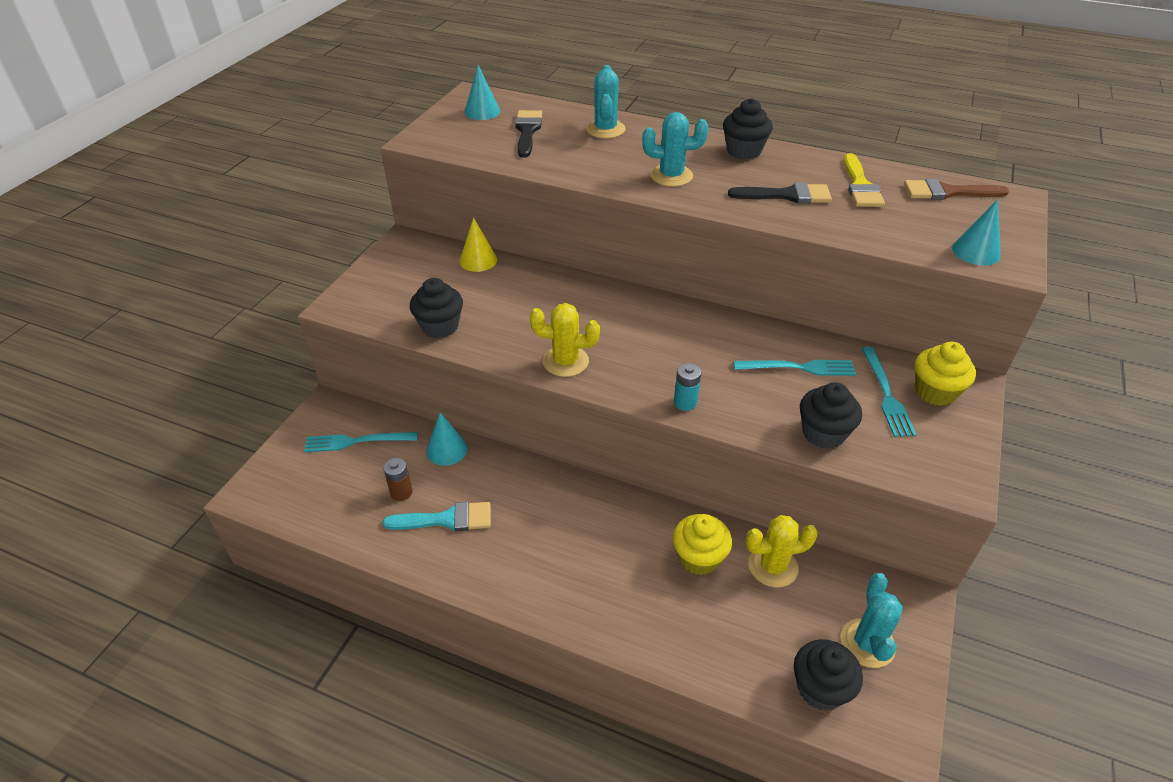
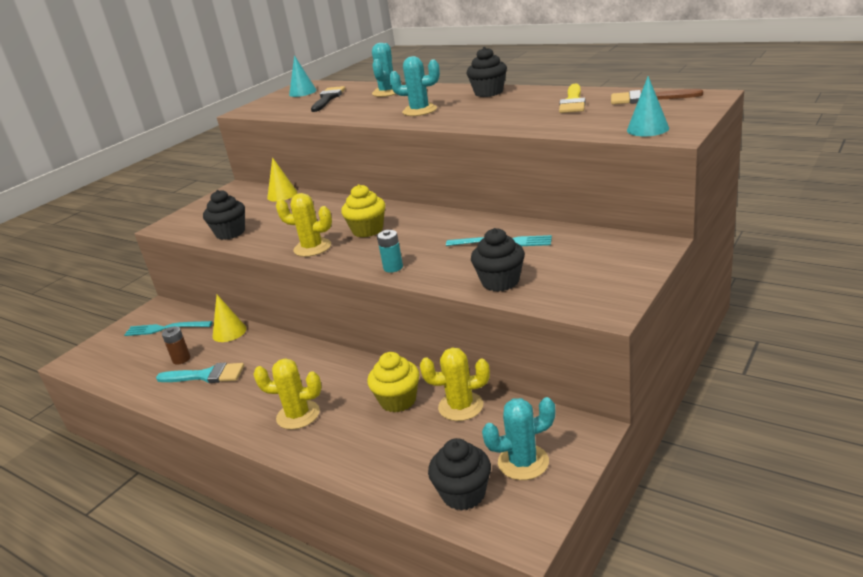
camera: 15 degrees right, 15 degrees down
turquoise cone [426,413,468,466] -> yellow cone [213,295,247,342]
black brush [728,182,832,203] -> none
turquoise cactus [841,573,903,668] -> turquoise cactus turned 60 degrees clockwise [482,397,556,480]
turquoise fork [861,347,917,437] -> none
yellow cupcake [915,342,976,406] -> yellow cupcake moved to [341,184,385,237]
none -> yellow cactus [253,358,322,430]

